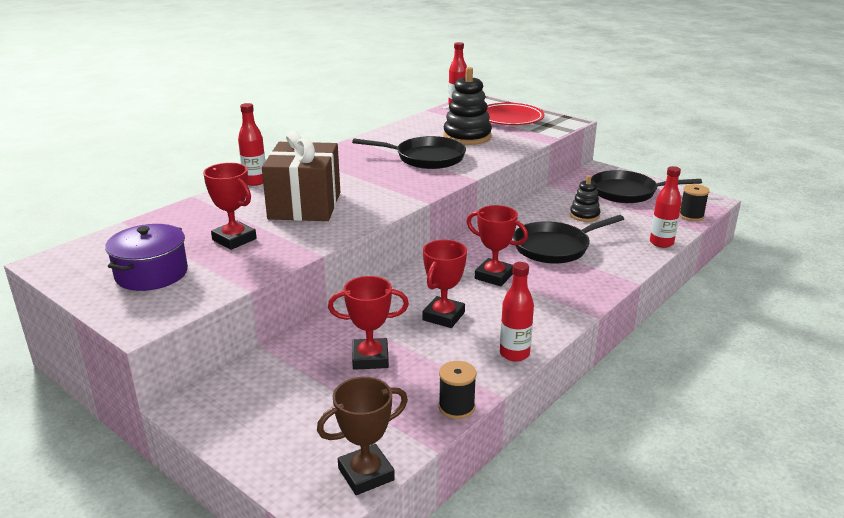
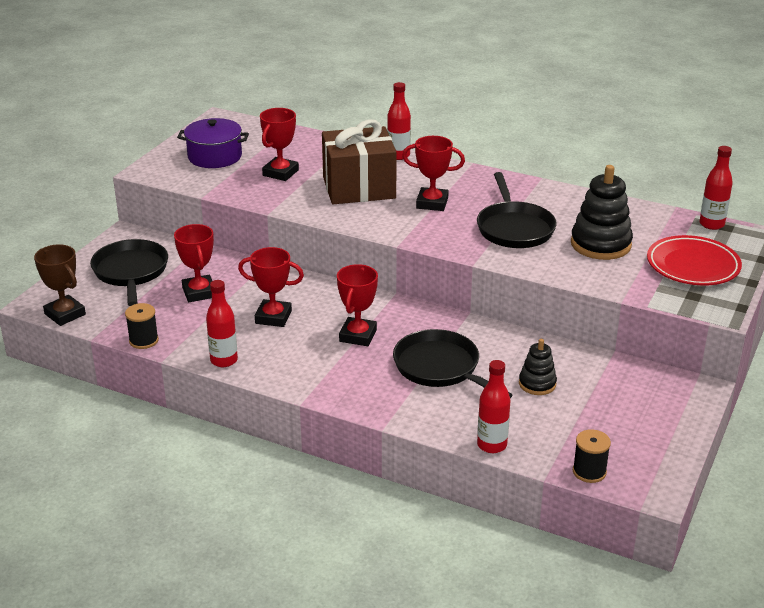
camera: 75 degrees right, 5 degrees up
black pan [591,170,702,203] -> black pan moved to [90,239,168,306]
none -> red trophy [402,136,465,211]

